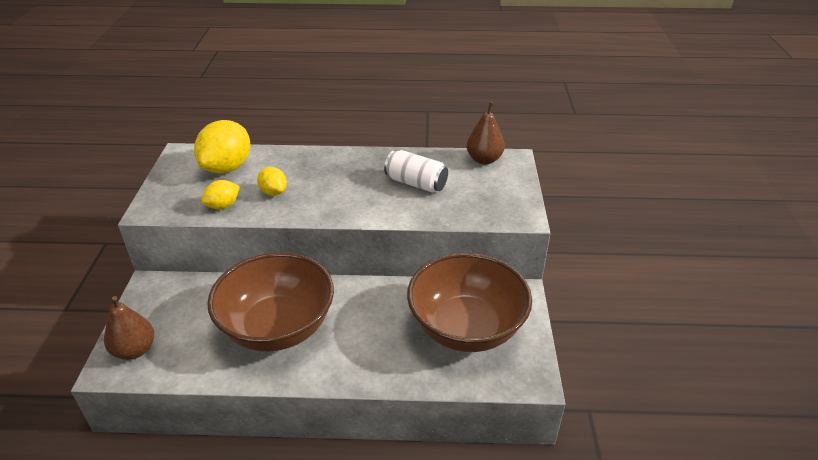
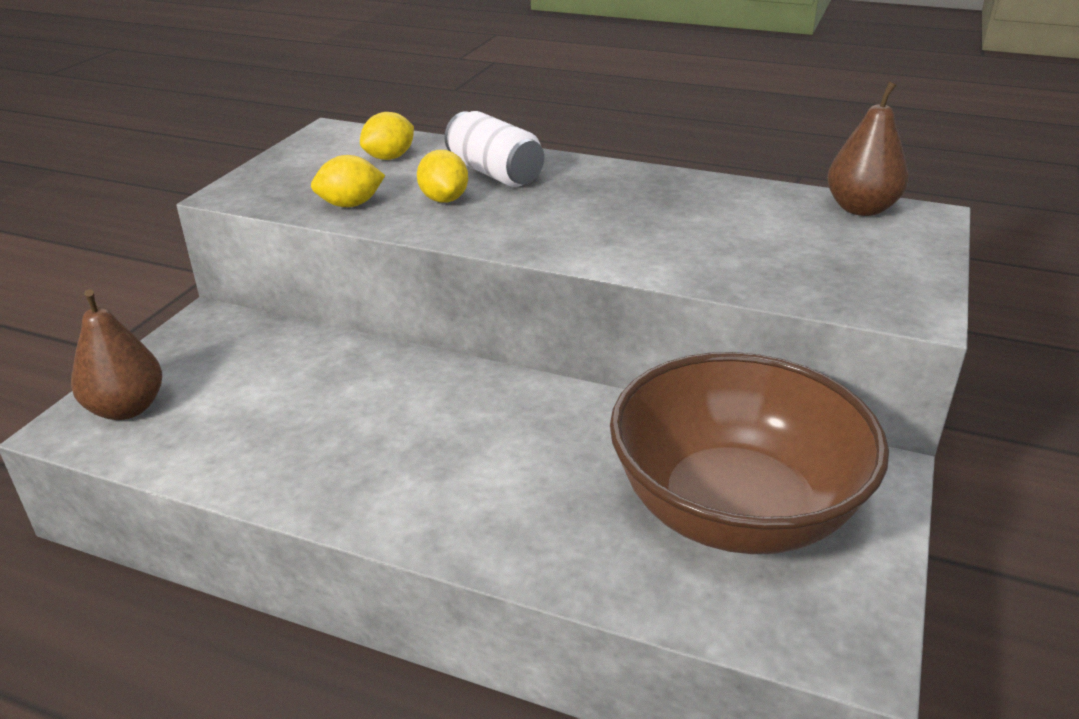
camera: 20 degrees right, 5 degrees down
yellow lemon [194,120,250,173] -> yellow lemon [360,112,414,160], size x0.53
brown bowl [207,252,334,352] -> none
white can [384,150,448,193] -> white can moved to [444,111,544,187]

